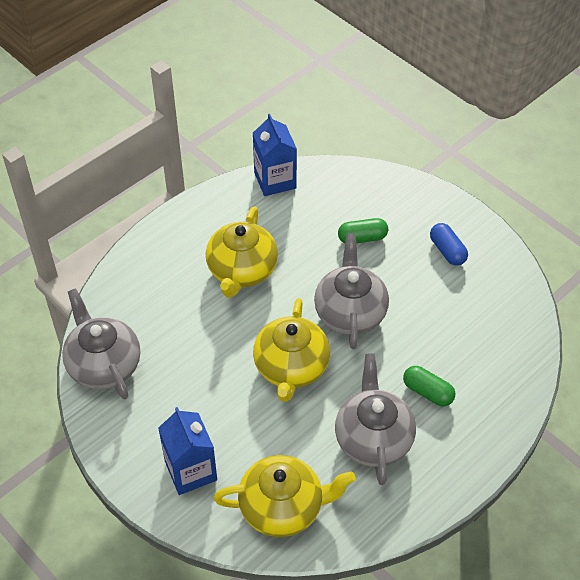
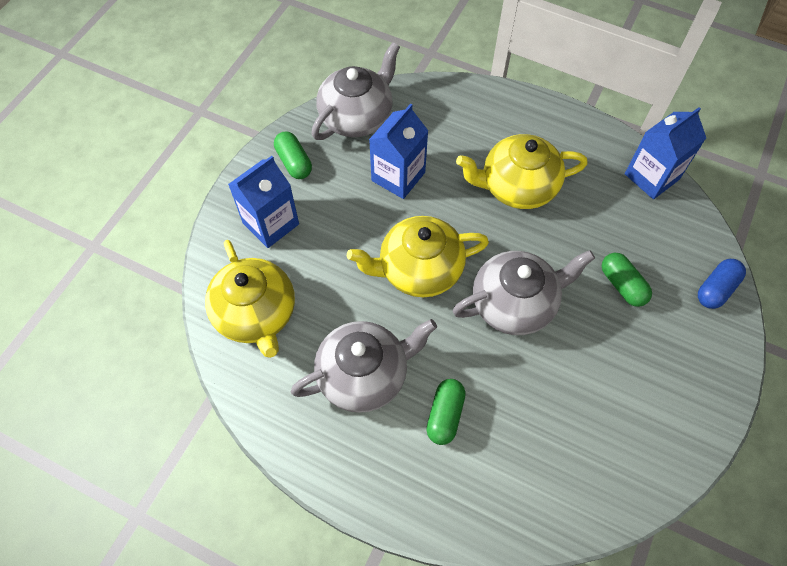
camera: 70 degrees right, 10 degrees up
blue capsule [430,223,468,266] -> blue capsule moved to [698,259,746,309]
none -> green capsule [274,132,312,179]
none -> blue carton [369,104,428,199]

